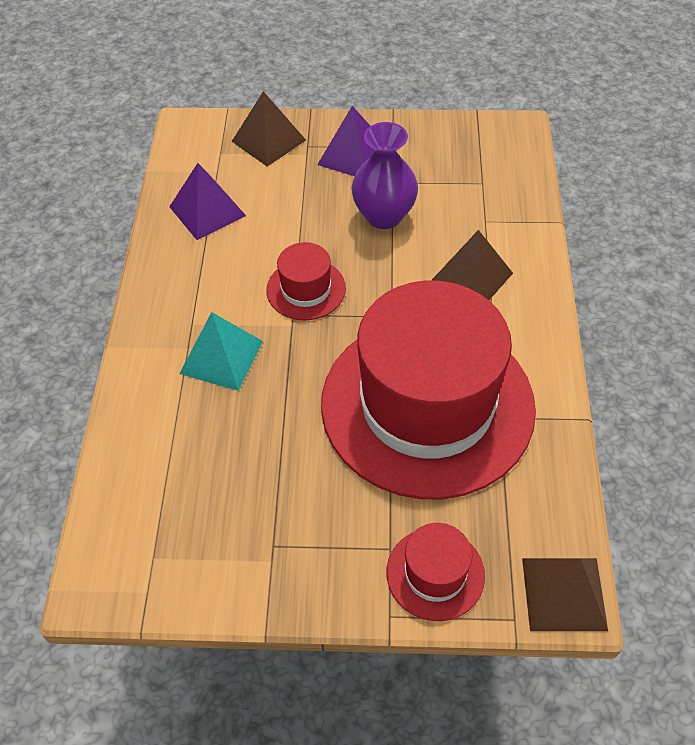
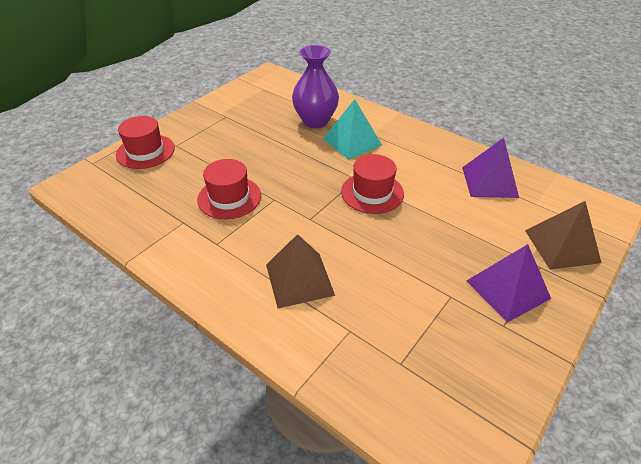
camera: 125 degrees right, 10 degrees down
red hat [321,281,536,499] -> red hat [197,159,261,219], size x0.41
purple vase [351,122,418,229] -> purple vase moved to [292,45,339,128]
brown pyramid [522,558,608,631] -> none

